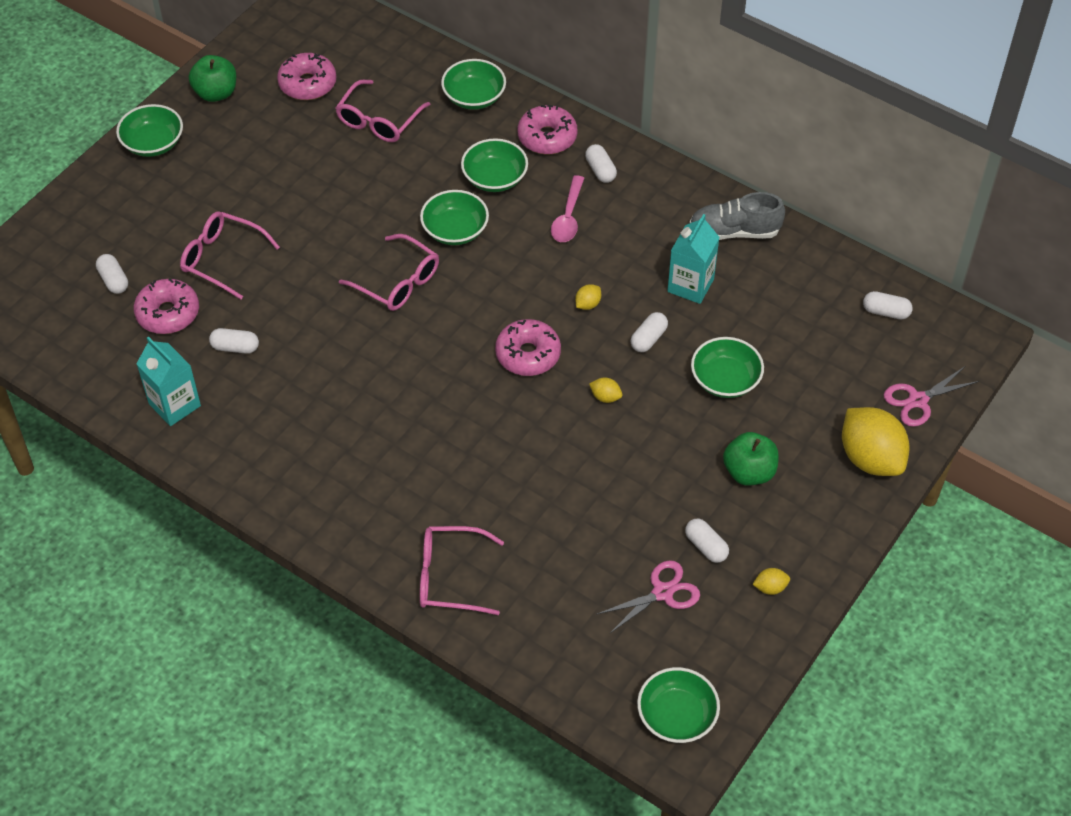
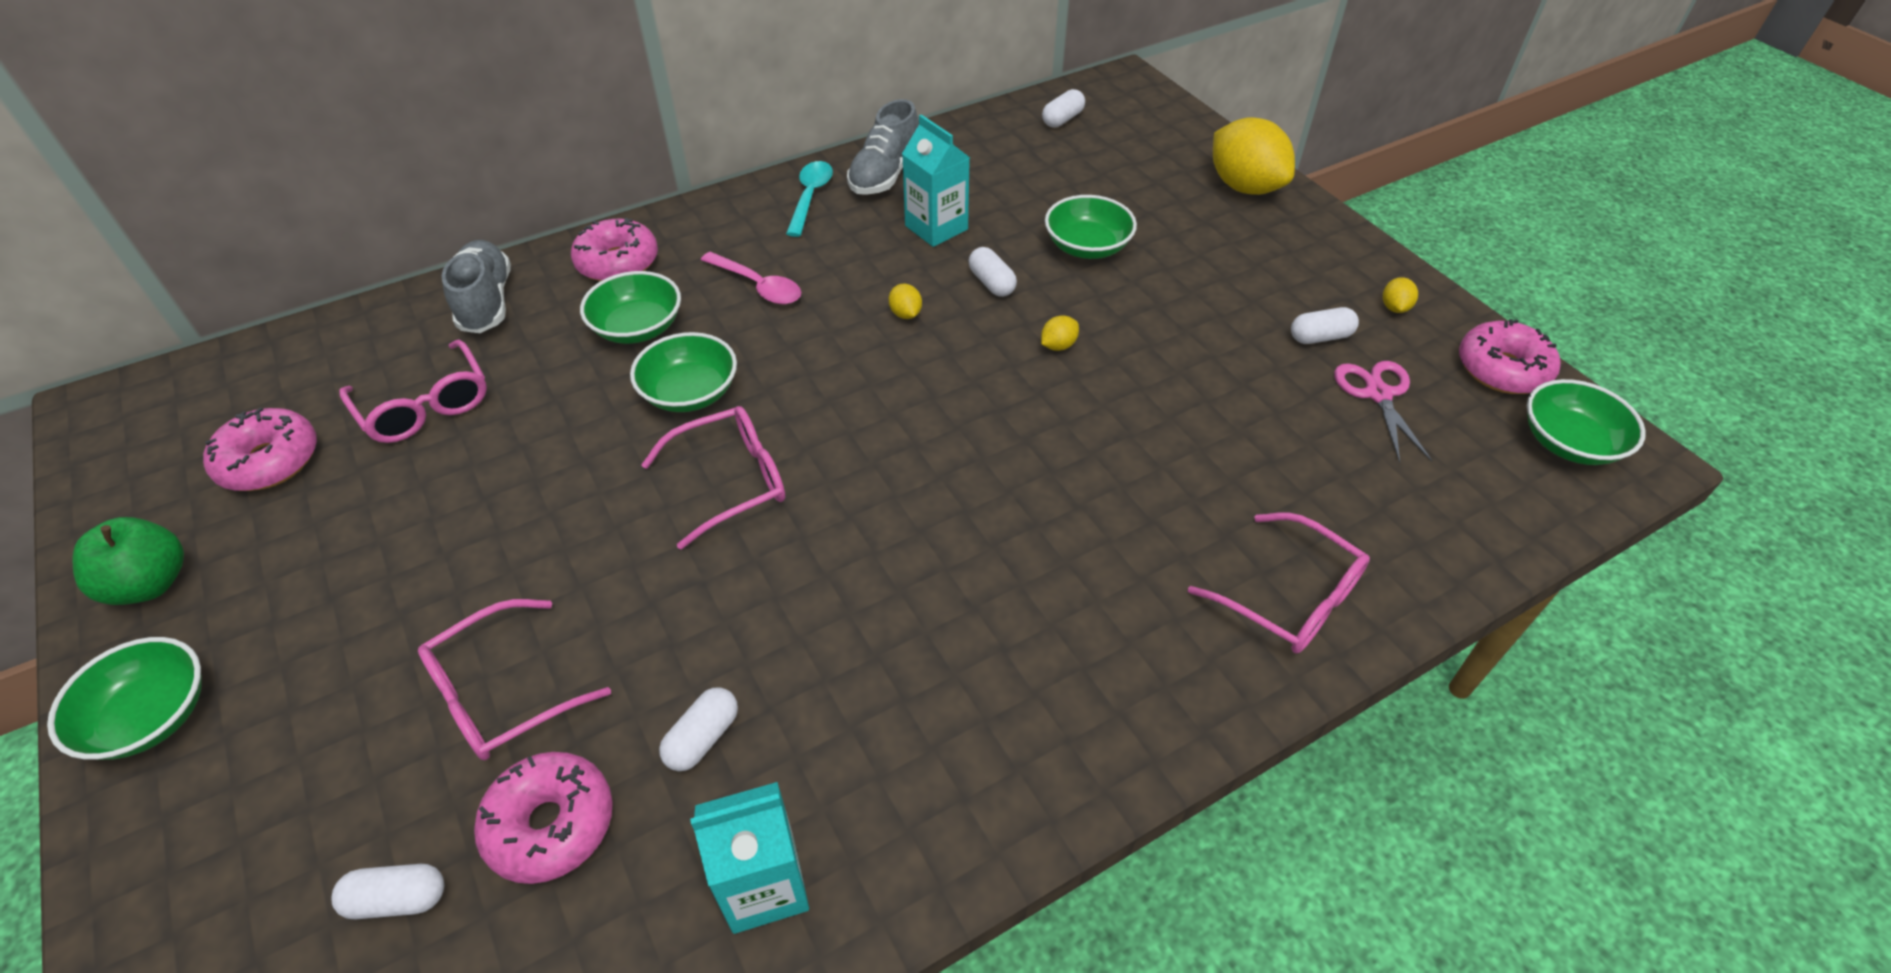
camera: 65 degrees left, 5 degrees down
pink glasses [420,526,504,615] -> pink glasses turned 75 degrees counterclockwise [1188,512,1370,654]
green bowl [441,59,506,110] -> grey shoe [442,240,511,333]
pink donut [495,319,561,376] -> pink donut moved to [1459,319,1561,394]
white capsule [585,144,617,183] -> none
green apple [723,432,779,486] -> none
yellow lemon [842,407,909,476] -> yellow lemon turned 60 degrees clockwise [1213,117,1295,195]
pink scissors [884,367,979,427] -> none
none -> turquoise spoon [786,161,833,237]

